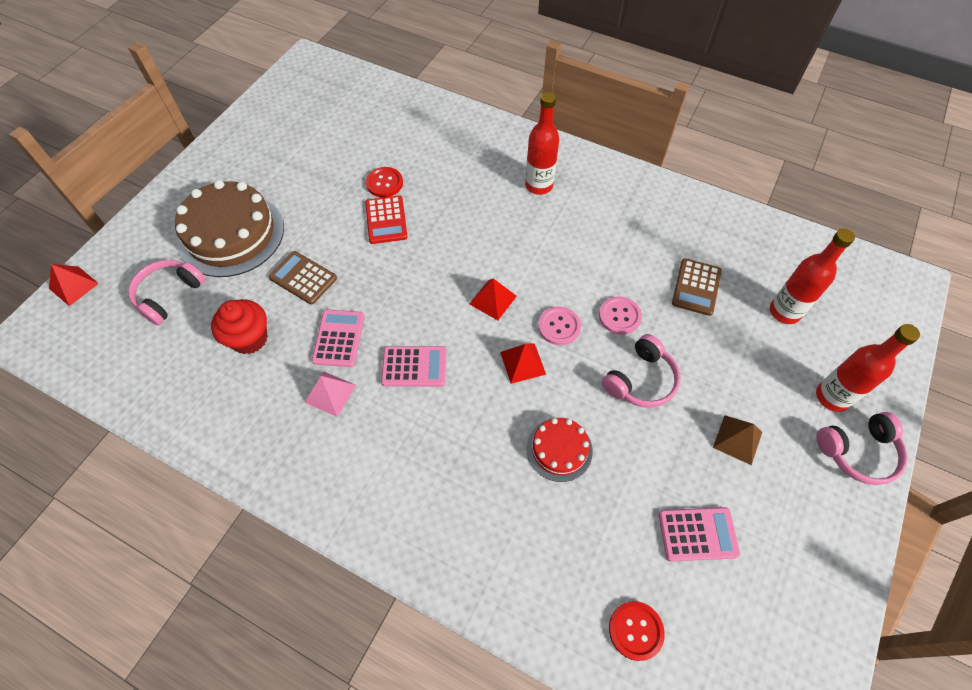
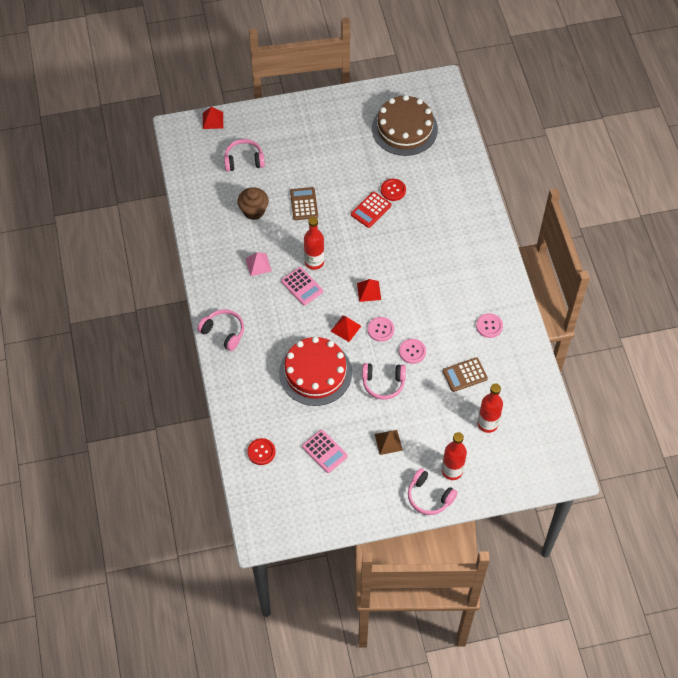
camera: 50 degrees right, 0 degrees up
brown cake [175,180,284,277] -> brown cake moved to [372,95,438,156]
red cupcake [211,299,268,354] -> brown cupcake [237,187,269,220]
pink calculator [312,310,365,367] -> none
red bottle [525,92,559,195] -> red bottle moved to [304,217,324,270]
red cake [527,418,593,482] -> red cake [279,336,352,406], size x1.92
none -> pink headphones [197,309,244,351]
none -> pink button [476,313,503,338]

